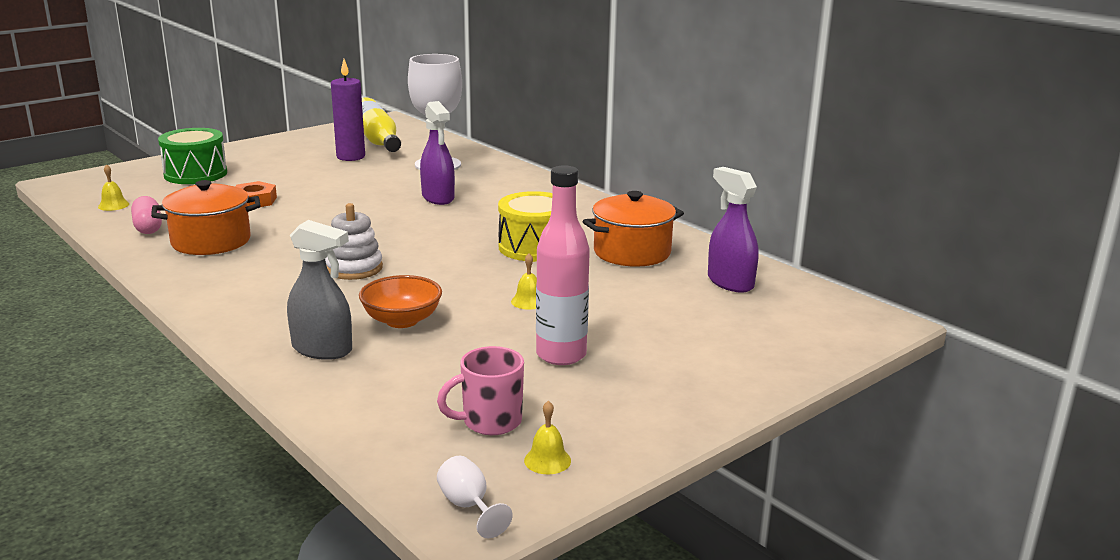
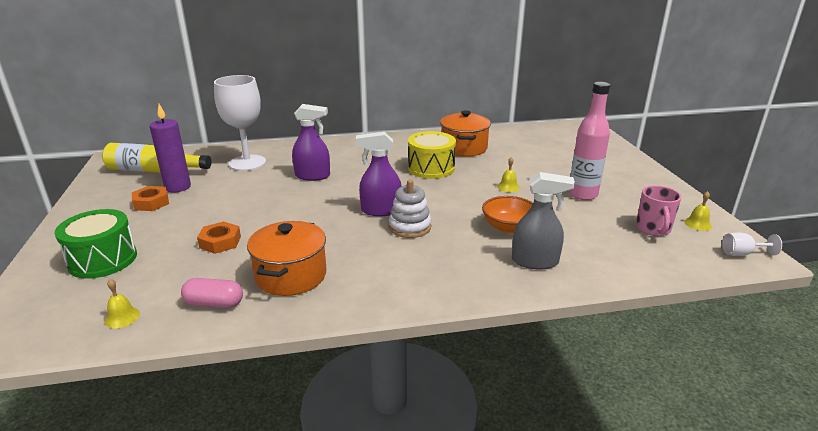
camera: 60 degrees left, 5 degrees up
grey spray bottle [287,220,352,360] -> grey spray bottle turned 45 degrees clockwise [512,172,575,269]
purple spray bottle [708,167,759,293] -> purple spray bottle moved to [356,132,402,216]
none -> orange nut [132,186,169,211]

